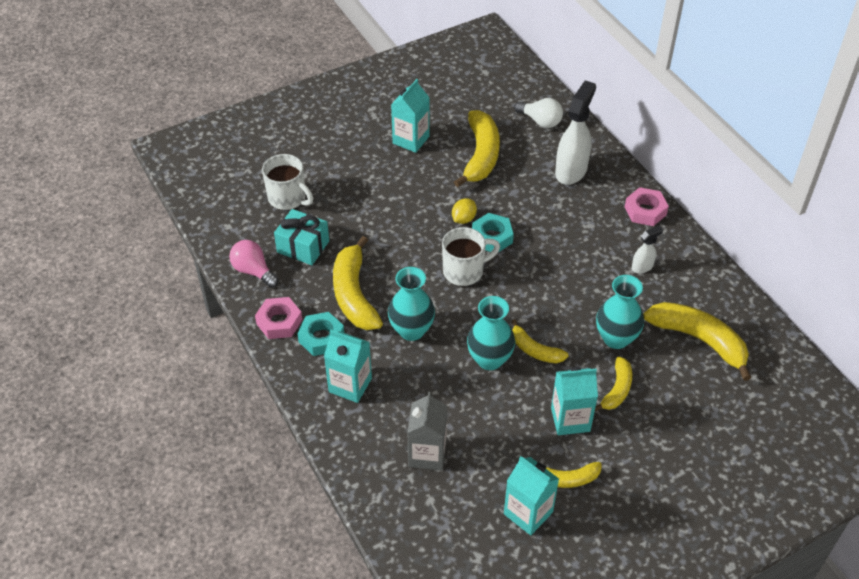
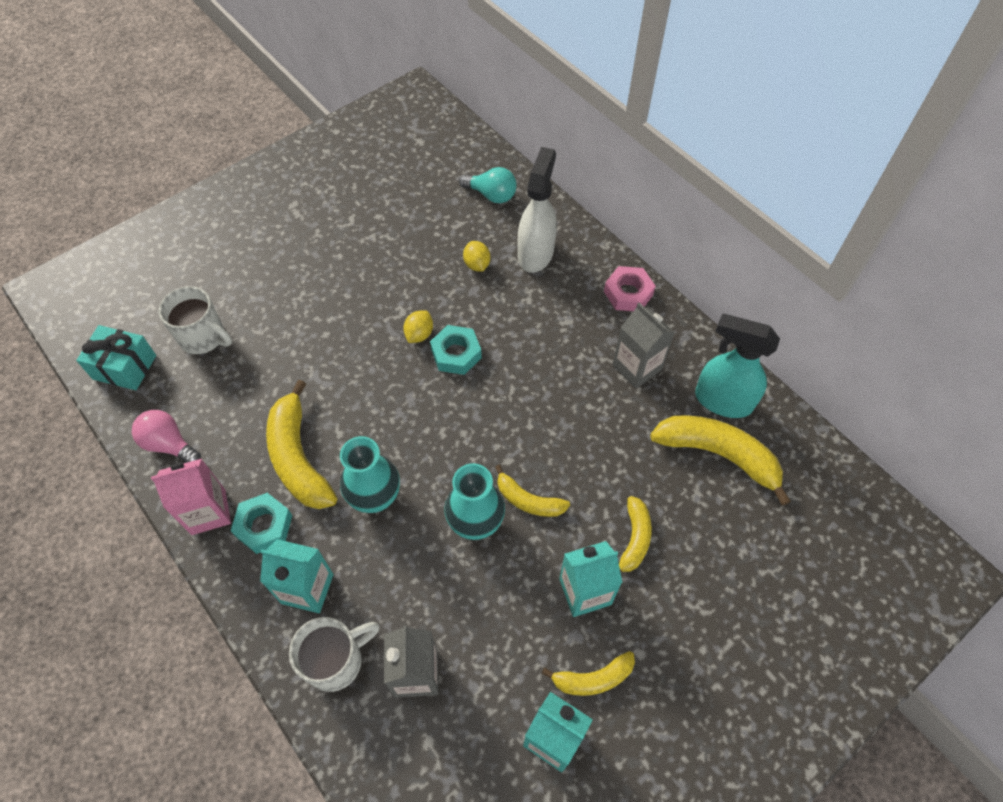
camera: 10 degrees left, 10 degrees up
pink nut [255,297,302,339] -> pink carton [151,459,231,535]
turquoise gift [274,209,329,265] -> turquoise gift moved to [76,325,156,390]
turquoise carton [391,79,430,153] -> none
white mug [442,227,500,286] -> white mug moved to [289,617,380,692]
yellow banana [454,110,500,187] -> none
white light bulb [514,98,563,128] -> turquoise light bulb [459,167,517,203]
turquoise vase [596,275,644,349] -> none
white spray bottle [632,226,663,273] -> grey carton [612,303,675,388]
none -> yellow lemon [463,241,490,272]
none -> turquoise spray bottle [695,314,780,418]

